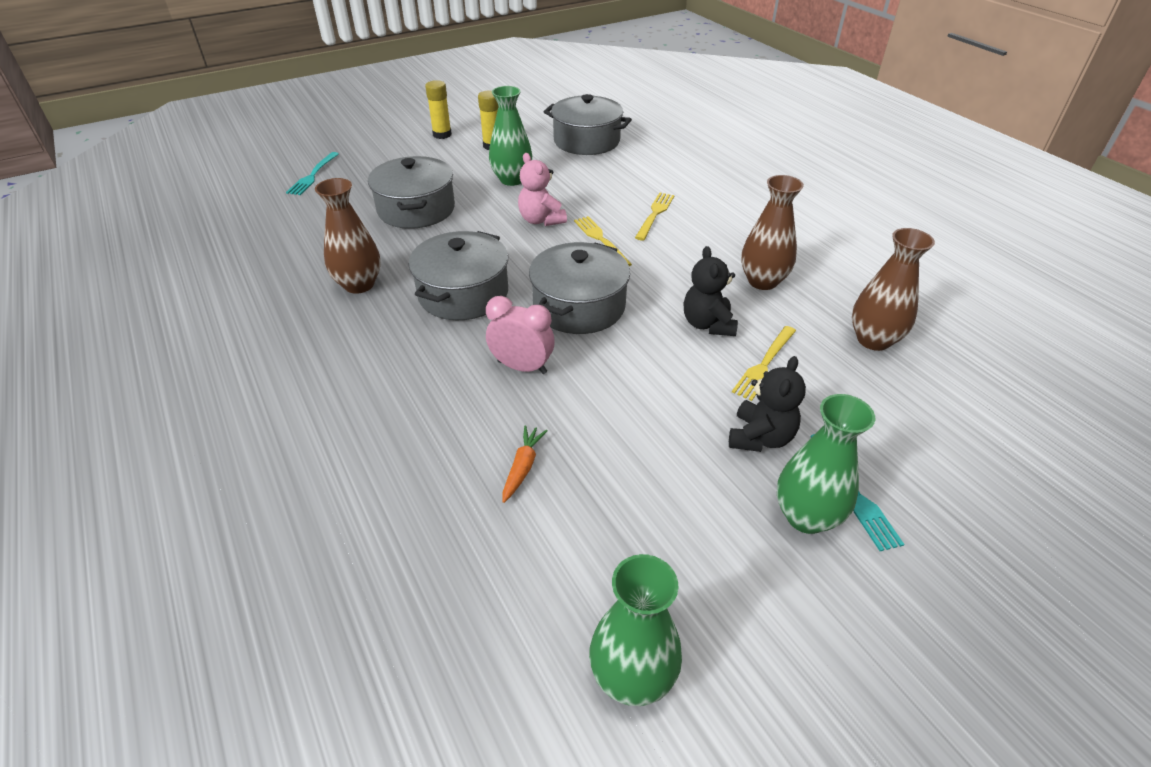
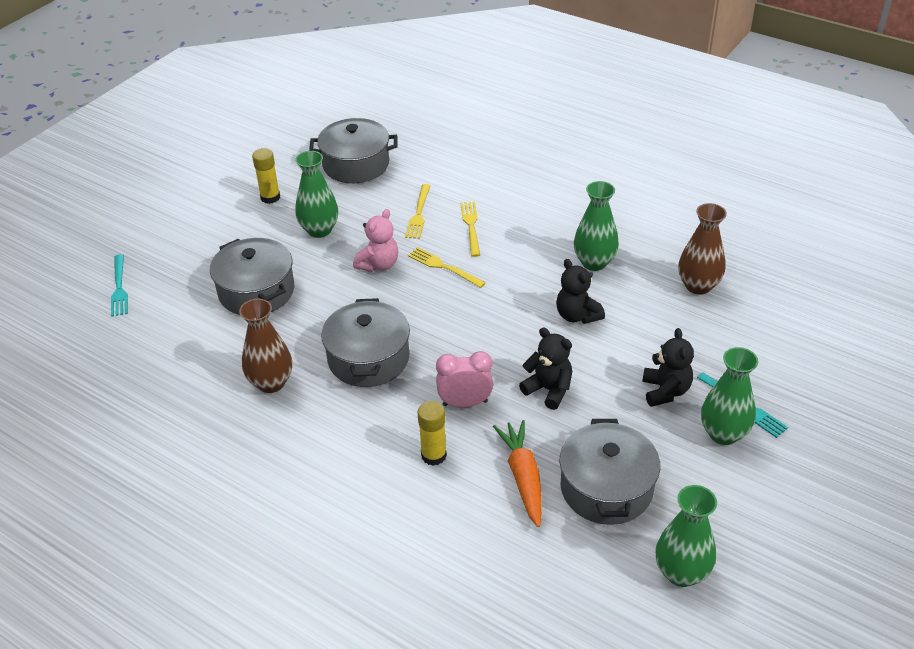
camera: 25 degrees left, 0 degrees up
yellow glue stick [425,80,452,139] -> yellow glue stick moved to [418,401,447,466]
orange carrot [503,425,548,503] -> orange carrot [493,420,542,527], size x1.72
pink teddy bear [518,153,567,226] -> pink teddy bear turned 90 degrees counterclockwise [353,209,398,272]
grey pot [529,242,630,334] -> grey pot moved to [559,419,660,525]
yellow fork [732,326,796,401] -> yellow fork moved to [405,184,431,239]
brown vase [741,175,804,290] -> green vase [574,181,619,271]
none -> black teddy bear [519,328,572,410]

